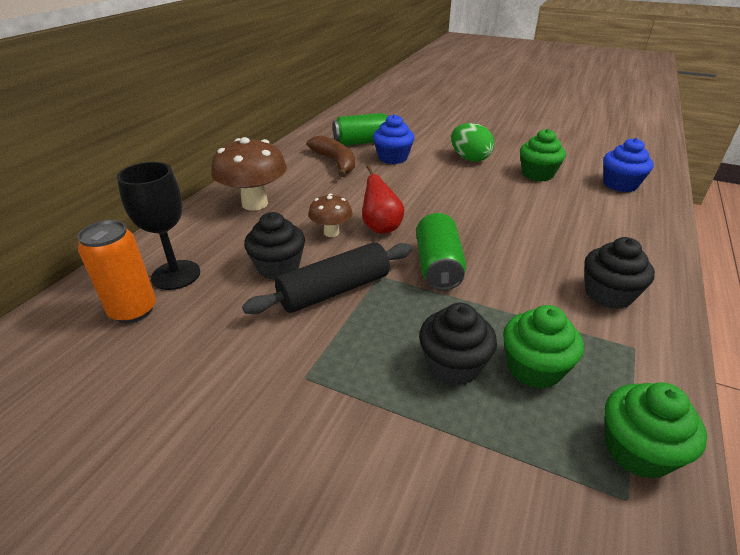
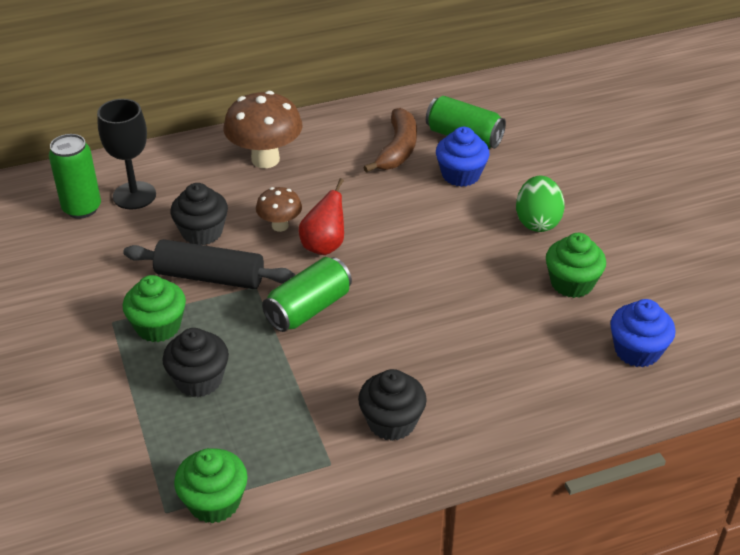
camera: 45 degrees right, 5 degrees up
orange can [78,220,156,323] -> green can [49,134,101,219]
green cupcake [503,305,584,389] -> green cupcake moved to [123,275,186,342]

